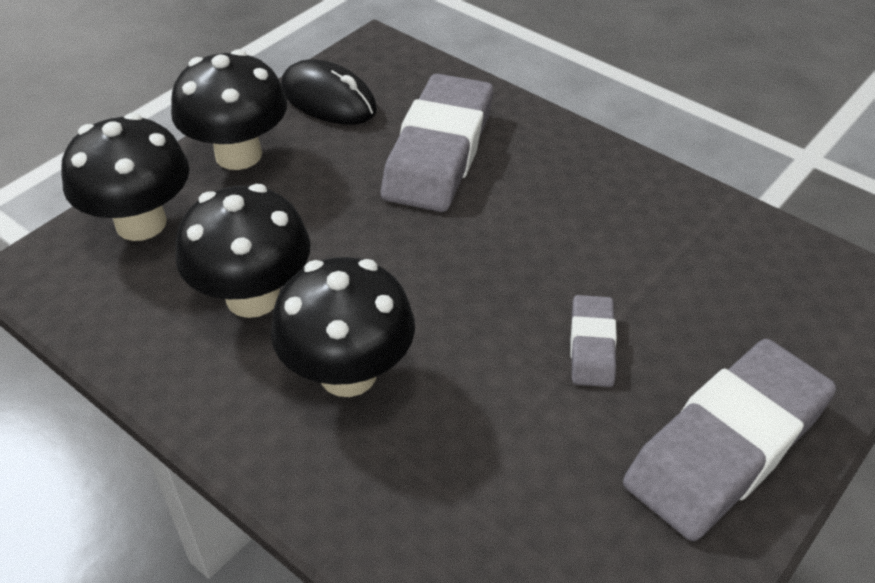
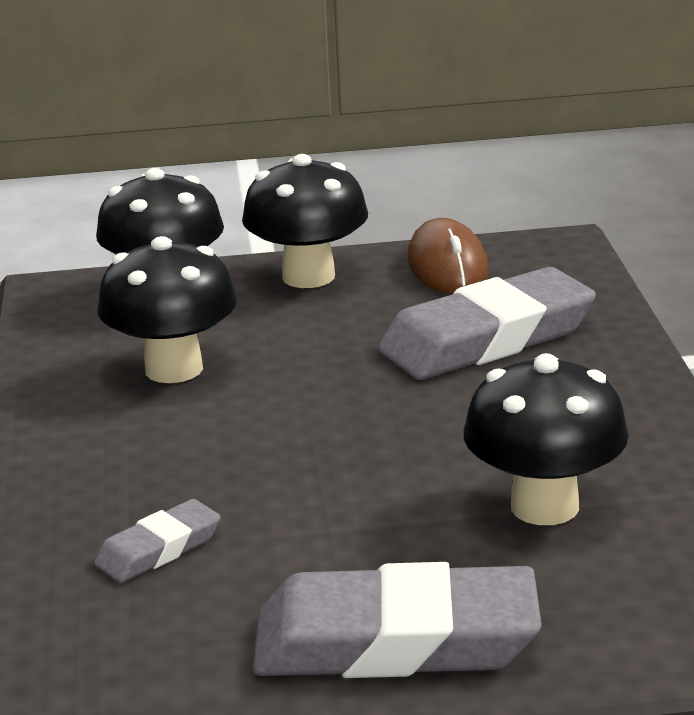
camera: 45 degrees right, 20 degrees down
black mushroom [271,257,415,397] -> black mushroom moved to [463,353,629,525]
black mouse [281,59,377,124] -> brown mouse [408,218,489,294]
grey eraser [570,295,617,387] -> grey eraser moved to [94,499,221,583]

